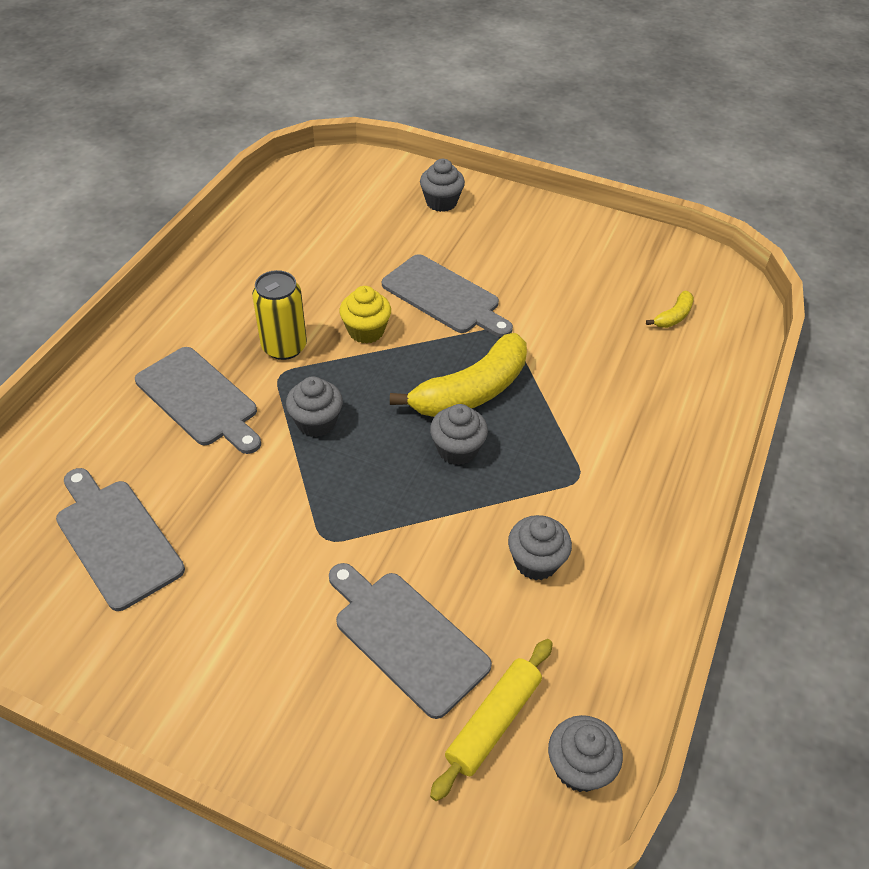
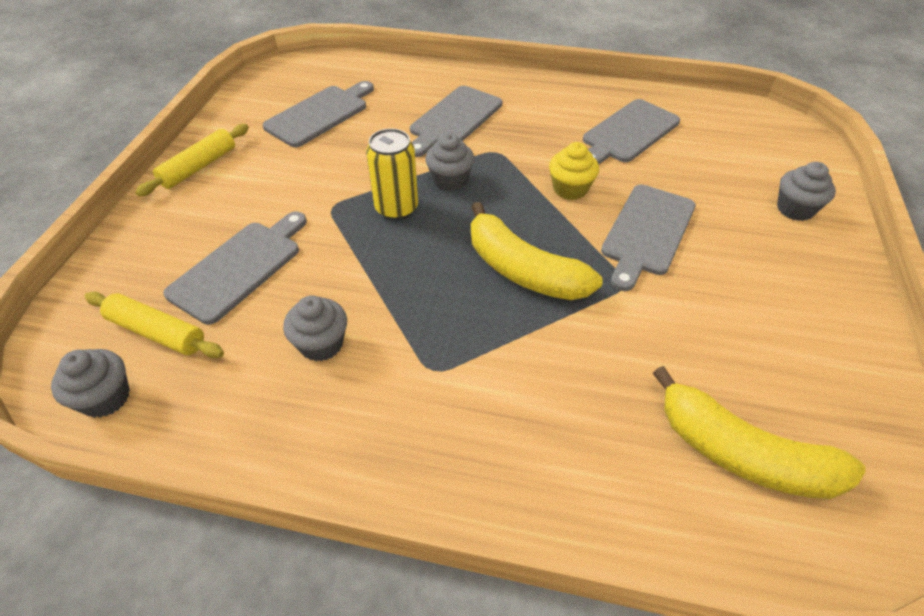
camera: 80 degrees right, 0 degrees up
yellow can [252,270,307,360] -> yellow can moved to [366,128,418,220]
grey cupcake [430,404,488,465] -> none
yellow banana [646,291,694,328] -> yellow banana [653,366,866,499], size x2.20
none -> yellow rolling pin [135,124,249,196]
none -> grey cutting board [583,99,680,164]

